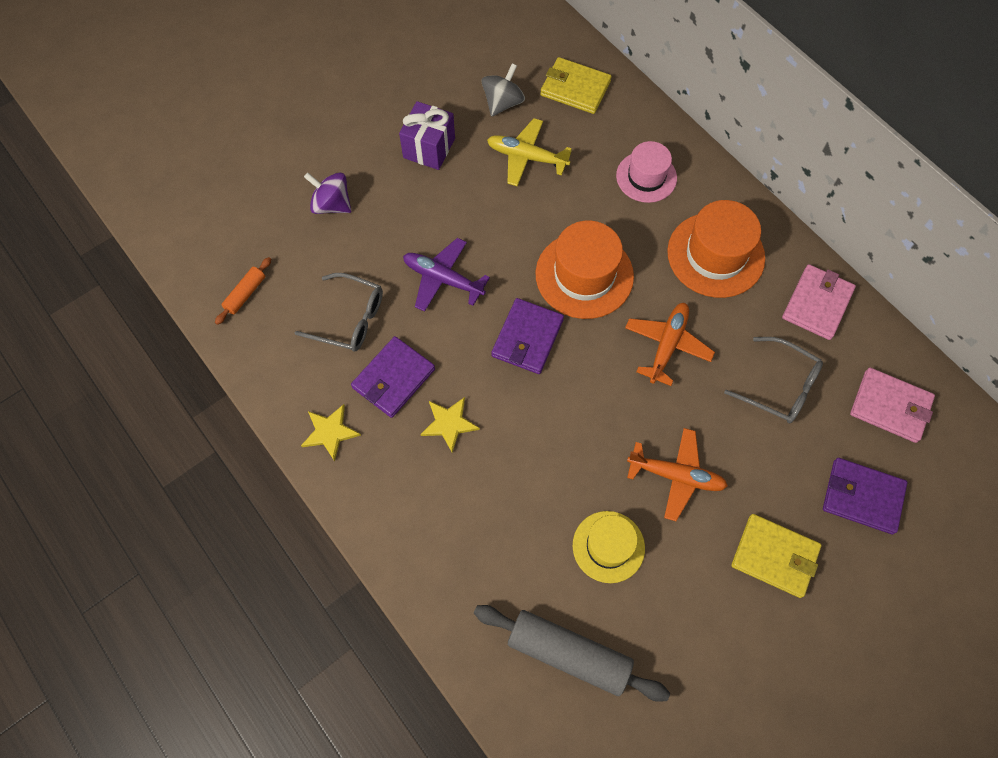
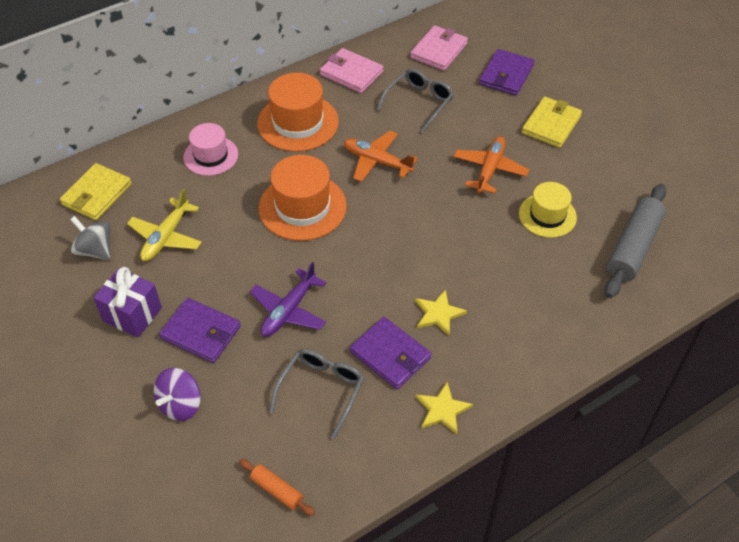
camera: 85 degrees left, 15 degrees down
purple wallet [491,298,564,374] -> purple wallet moved to [159,298,241,363]

